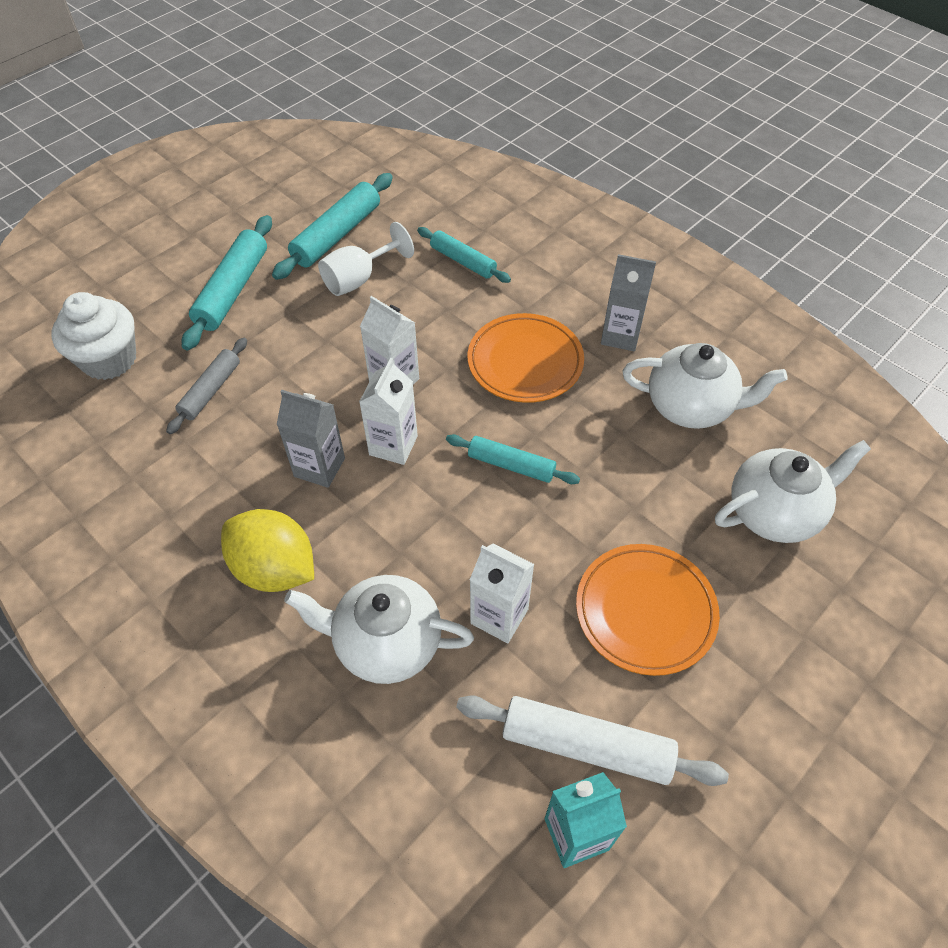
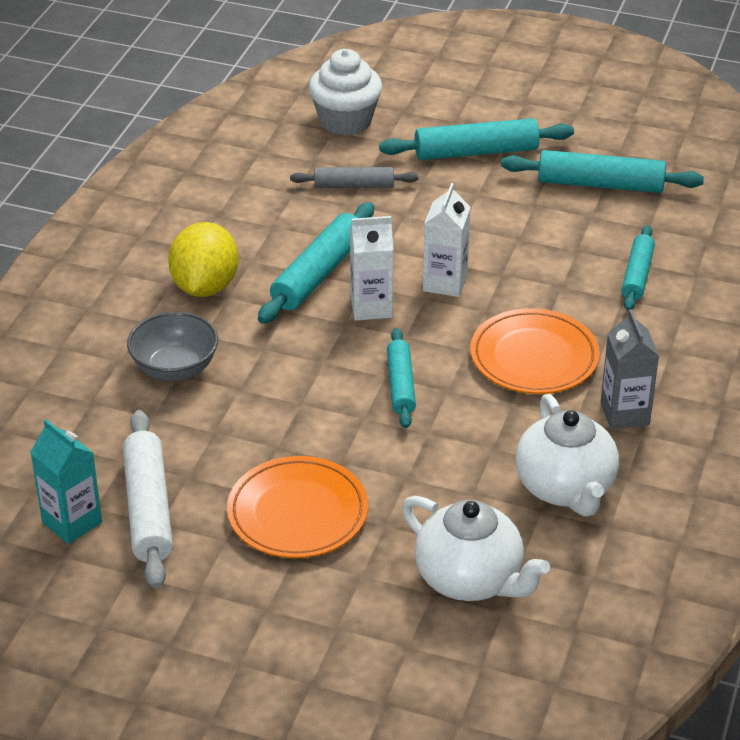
camera: 65 degrees right, 15 degrees down
grey carton [277,390,345,488] -> turquoise rolling pin [258,202,374,324]
white teapot [284,575,474,684] -> grey bowl [127,312,218,381]
white goblet [318,222,414,296] -> none
white carton [470,544,534,643] -> none

